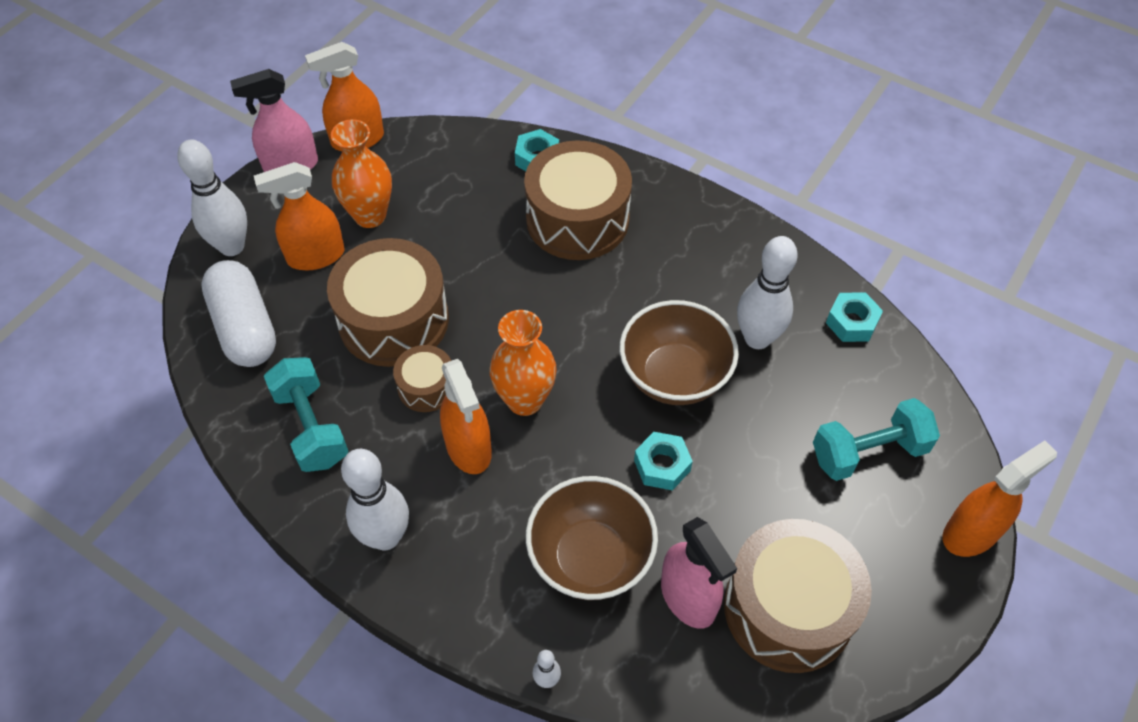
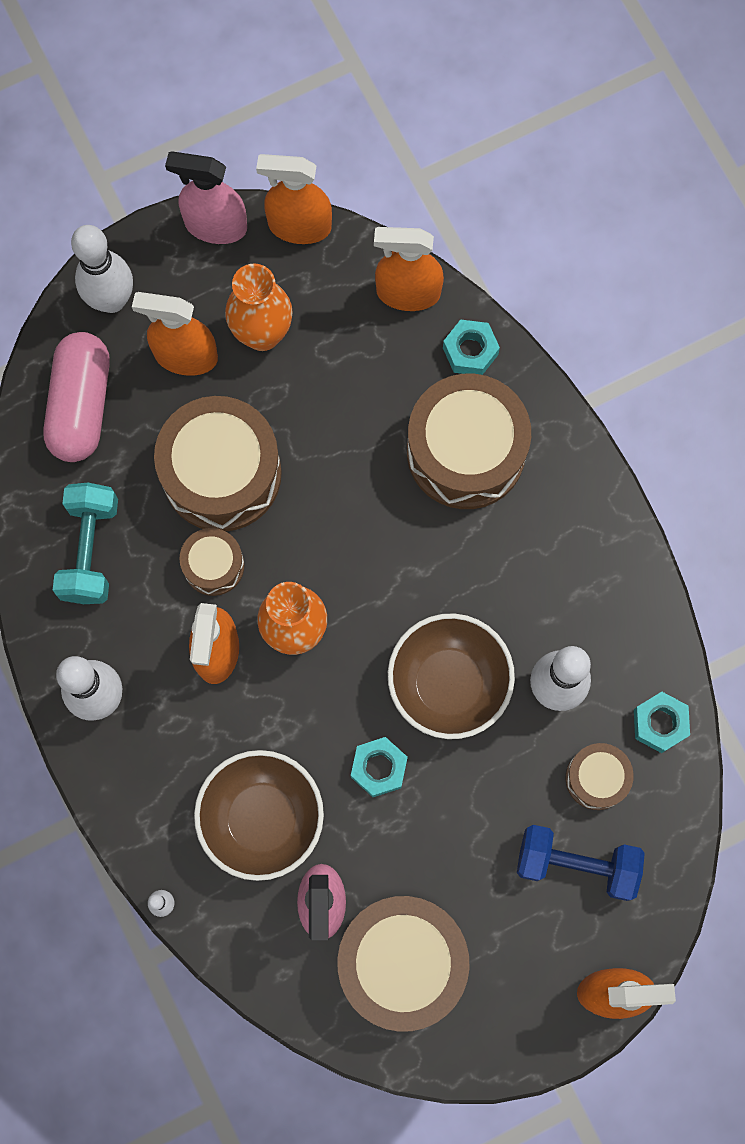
camera: 30 degrees right, 20 degrees up
white capsule [201,260,276,367] -> pink capsule [43,332,110,462]
turquoise dumbbell [813,398,940,481] -> blue dumbbell [517,825,645,901]
none -> orange spray bottle [374,227,444,311]
none -> brown drum [566,743,634,810]

